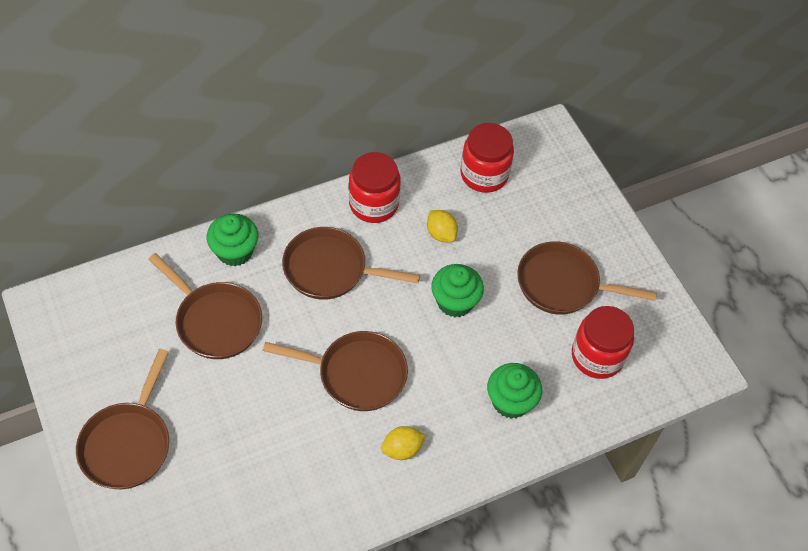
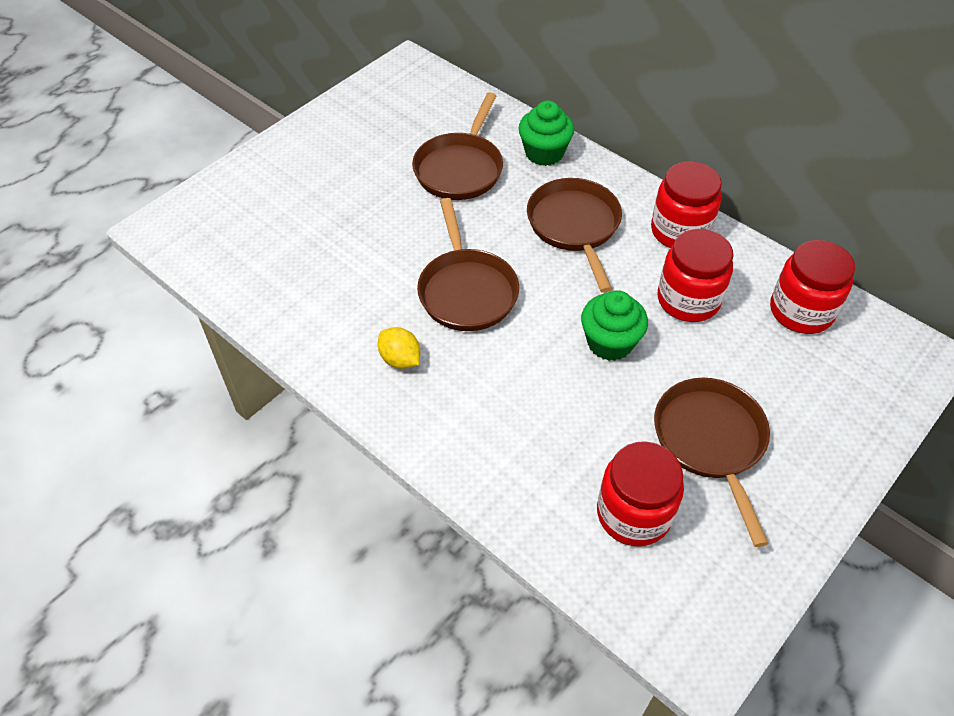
camera: 70 degrees right, 5 degrees down
brown pan [76,349,169,489] -> none
yellow lemon [427,210,458,242] -> red jar [658,229,734,322]
green cupcake [487,363,542,419] -> none

